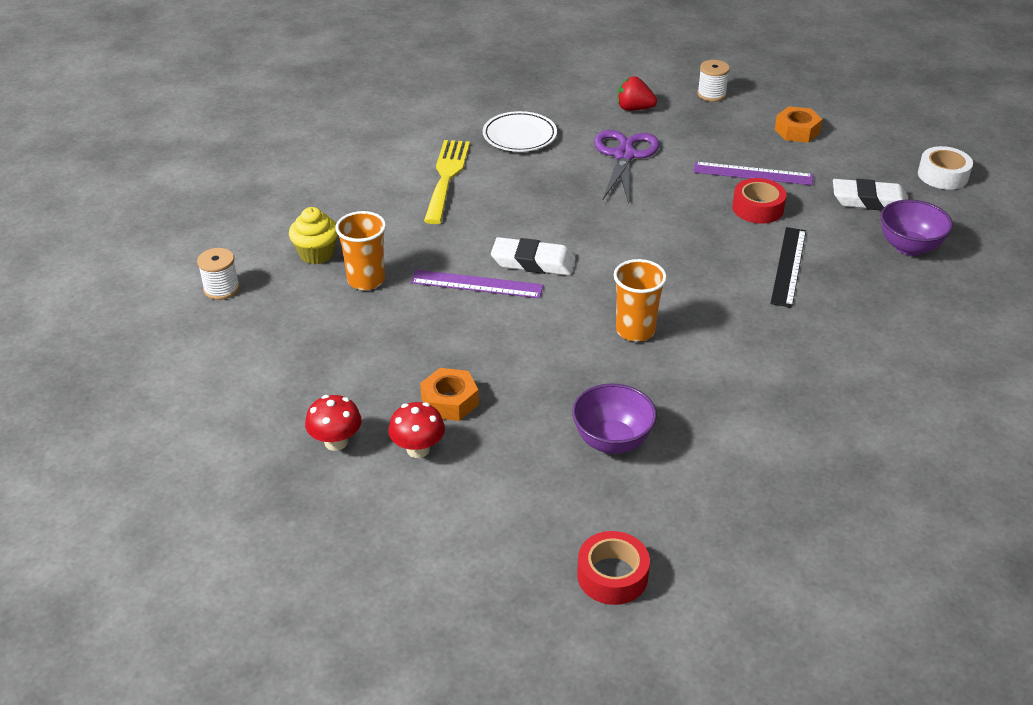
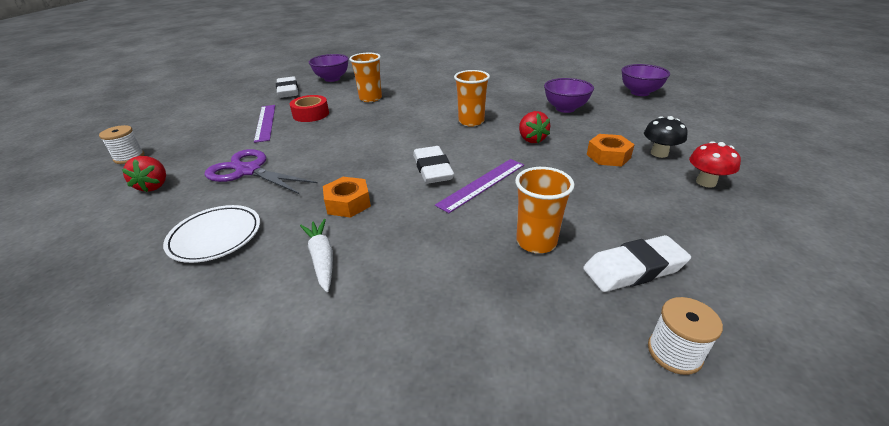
camera: 115 degrees left, 5 degrees down
yellow cupcake [289,207,338,264] -> none
red mushroom [388,402,445,458] -> black mushroom [644,116,688,158]
purple ruler [410,269,543,298] -> purple ruler turned 60 degrees clockwise [435,159,524,213]
yellow fork [424,140,470,224] -> white carrot [300,219,333,292]
red tape [577,531,650,605] -> purple bowl [621,64,670,96]
purple scissors [594,130,659,204] -> purple scissors turned 45 degrees clockwise [205,149,317,194]
black ruler [770,227,806,308] -> orange cup [349,53,382,102]
orange nut [775,106,822,143] -> orange nut moved to [323,177,371,218]
white tape [918,146,973,190] -> none
none -> red strawberry [519,111,550,143]
none -> white eraser [583,235,691,292]

